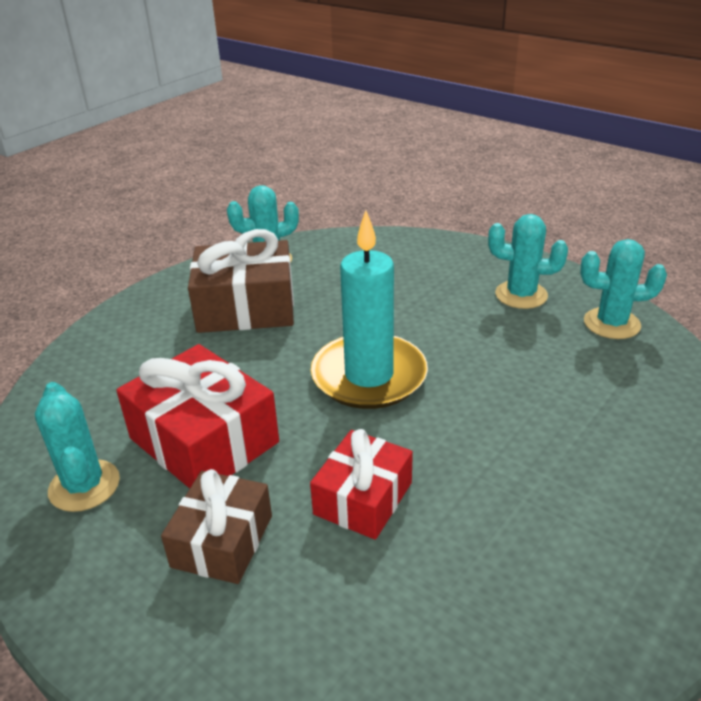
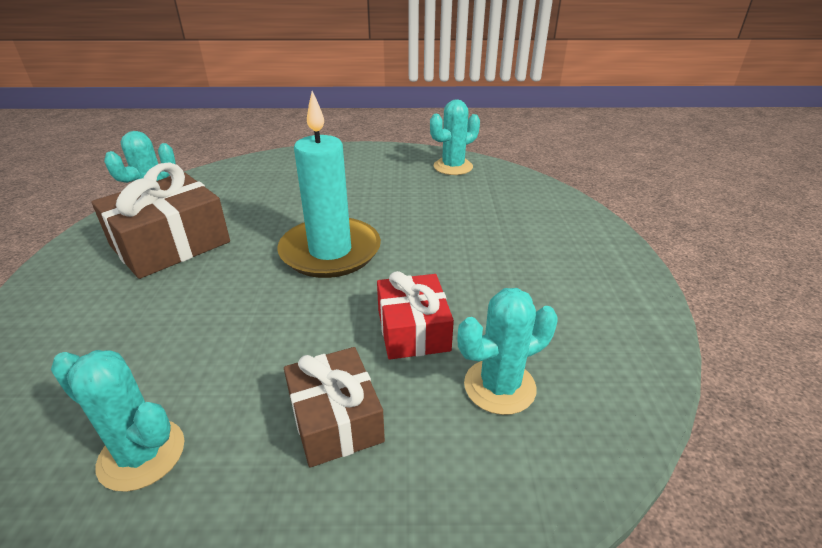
camera: 40 degrees left, 0 degrees up
red gift [116,344,279,489] -> none
turquoise cactus [488,214,568,309] -> turquoise cactus moved to [457,288,558,415]

